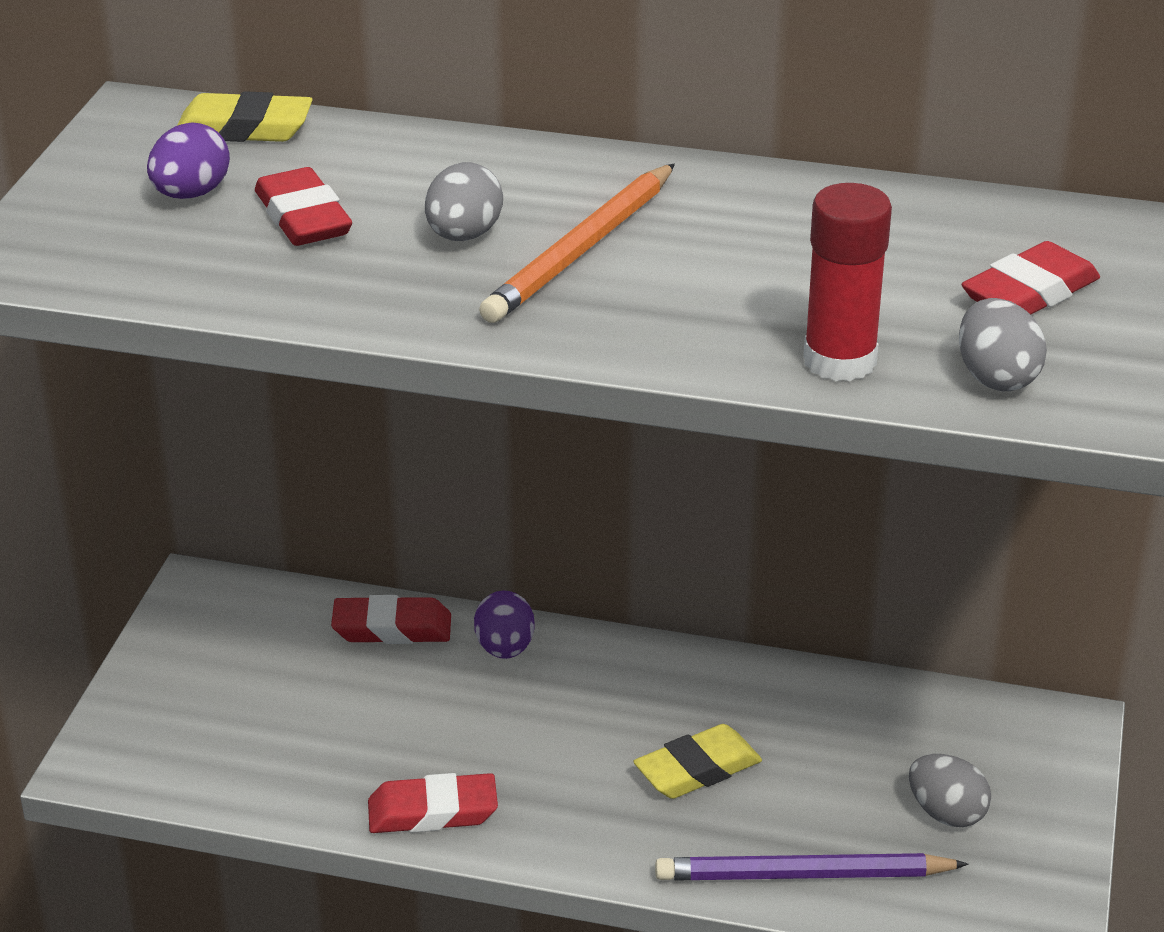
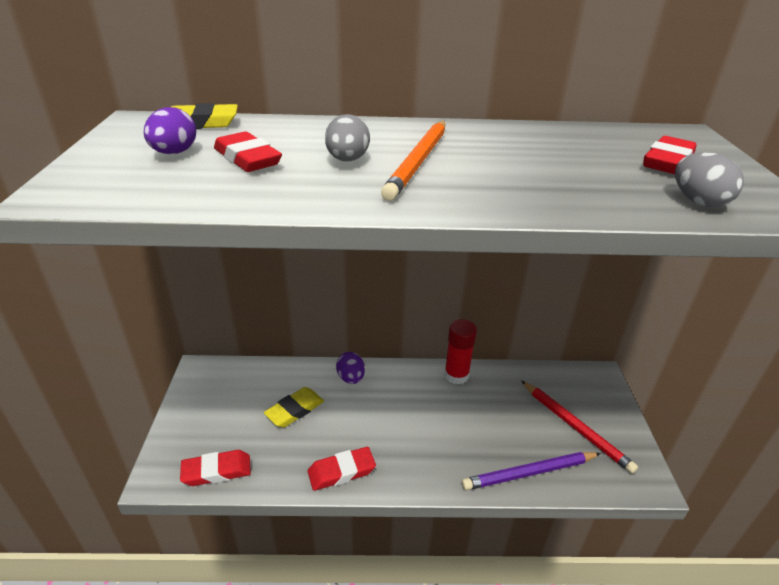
camera: 15 degrees left, 0 degrees up
red eraser [331,595,451,644] -> red eraser moved to [180,450,251,486]
yellow eraser [633,724,762,799] -> yellow eraser moved to [264,387,324,428]
red glue stick [803,183,892,381] -> red glue stick moved to [444,319,477,385]
grey egg [909,754,991,827] -> red pencil [522,381,638,474]

